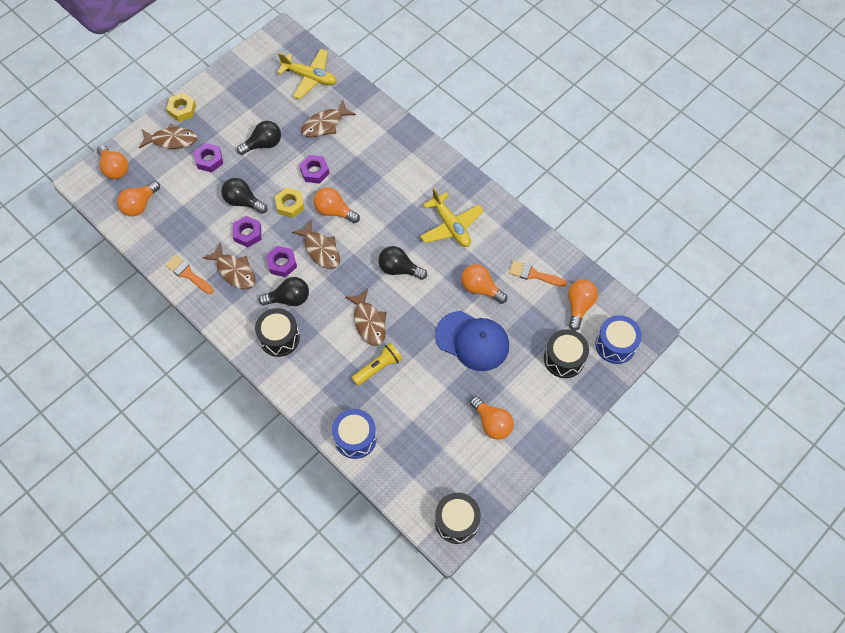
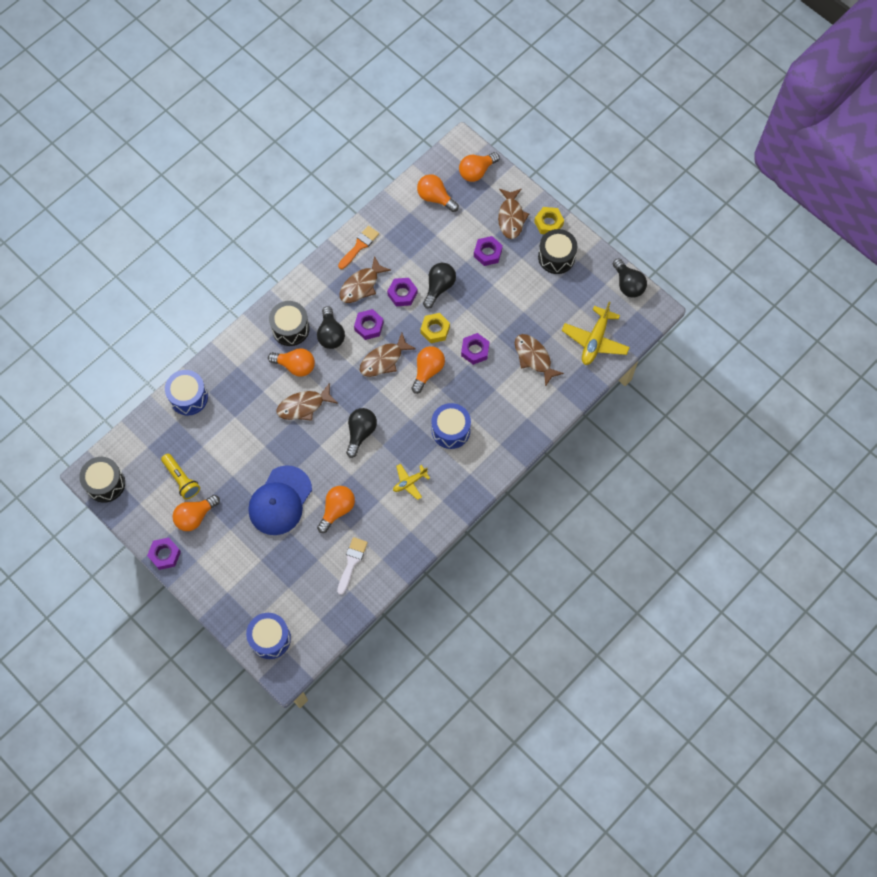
camera: 90 degrees right, 5 degrees up
black light bulb [237,121,281,155] -> black light bulb moved to [613,258,647,298]
yellow flashlight [352,343,402,386] -> yellow flashlight moved to [161,454,200,499]
yellow plane [420,188,484,247] -> yellow plane [393,464,430,500], size x0.58
orange brush [509,260,567,287] -> white brush [337,537,368,595]
black drum [544,329,589,378] -> black drum moved to [538,229,577,274]
orange light bulb [568,280,598,331] -> orange light bulb moved to [268,348,315,377]
none -> purple nut [147,537,181,570]
none -> blue drum [431,403,471,449]

